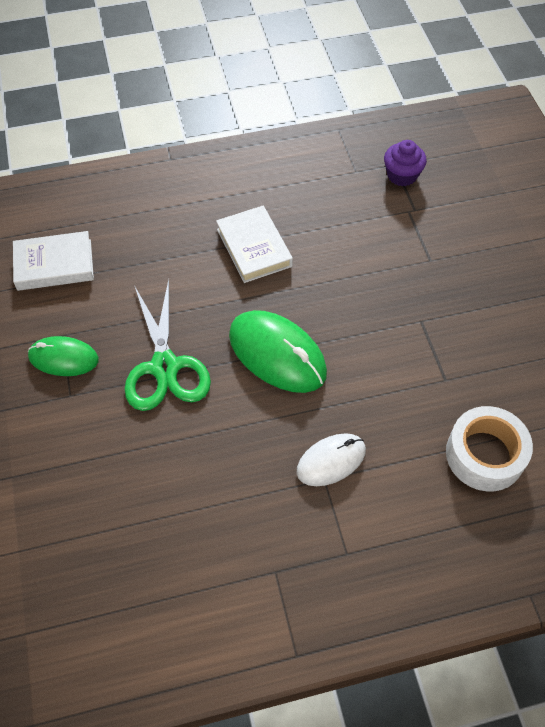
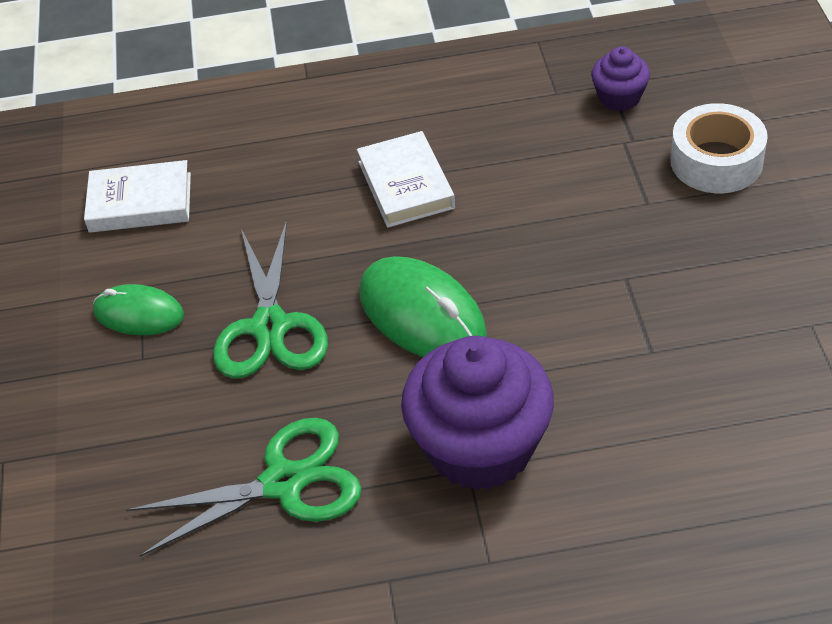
camera: 10 degrees right, 10 degrees down
white mouse [296,433,366,486] -> purple cupcake [401,336,554,490]
white tape [446,406,533,491] -> white tape moved to [670,103,768,193]
none -> green scissors [126,418,362,557]

